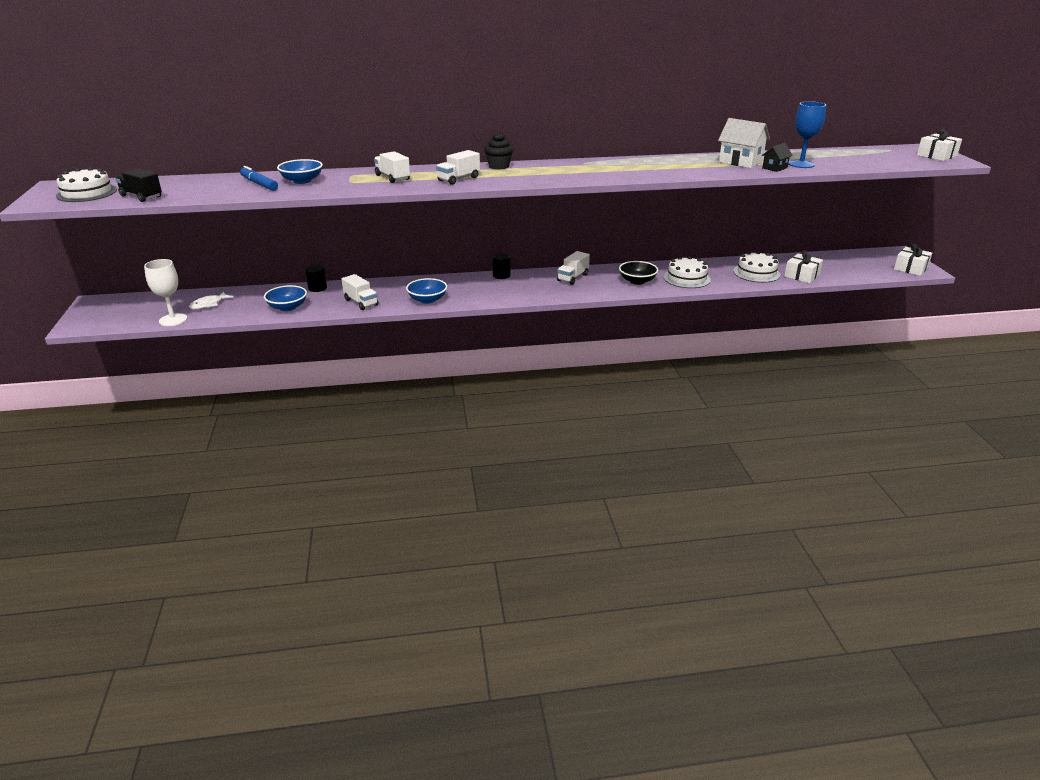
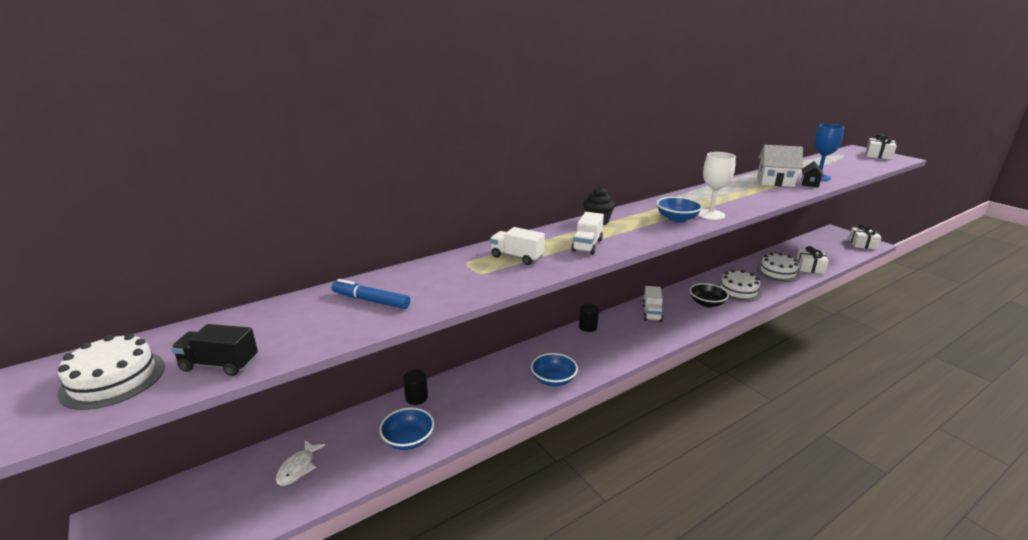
camera: 25 degrees left, 5 degrees down
white goblet [144,259,187,326] -> white goblet moved to [698,152,736,220]
blue bowl [277,159,323,184] -> blue bowl moved to [656,197,703,223]
white truck [342,274,379,310] -> none

